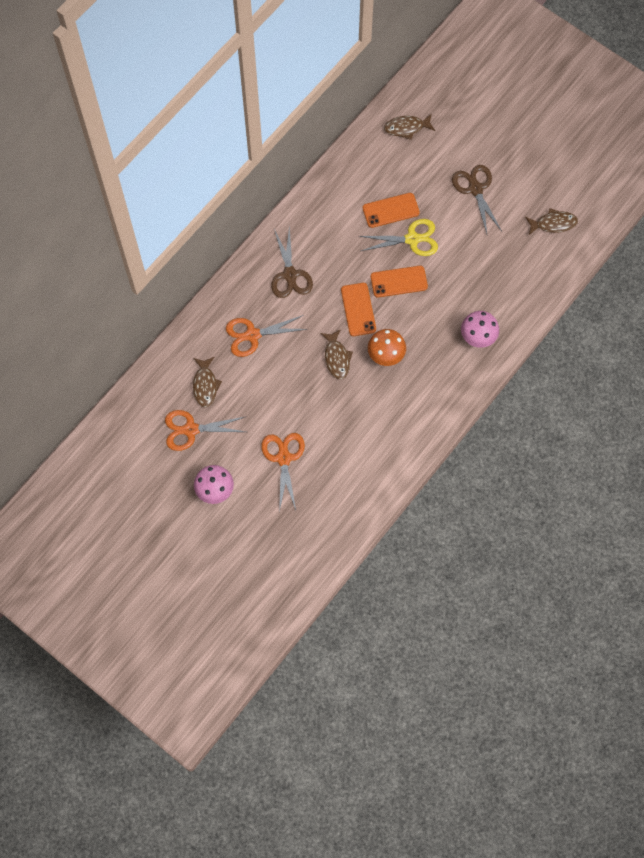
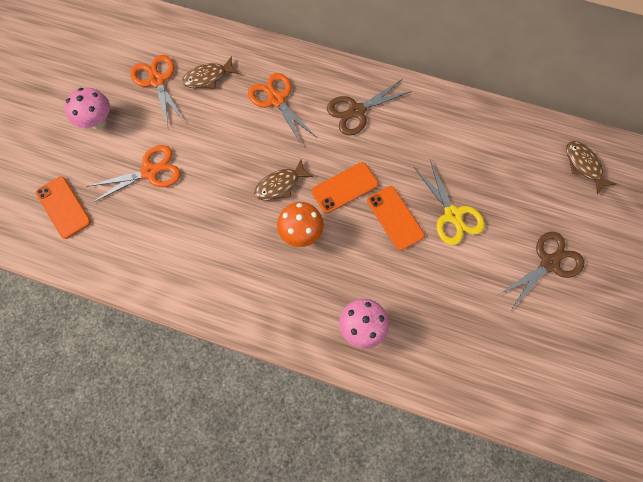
camera: 70 degrees right, 0 degrees up
orange phone [363,193,420,228] -> orange phone moved to [36,176,91,239]
brown fish [525,208,578,235] -> none

